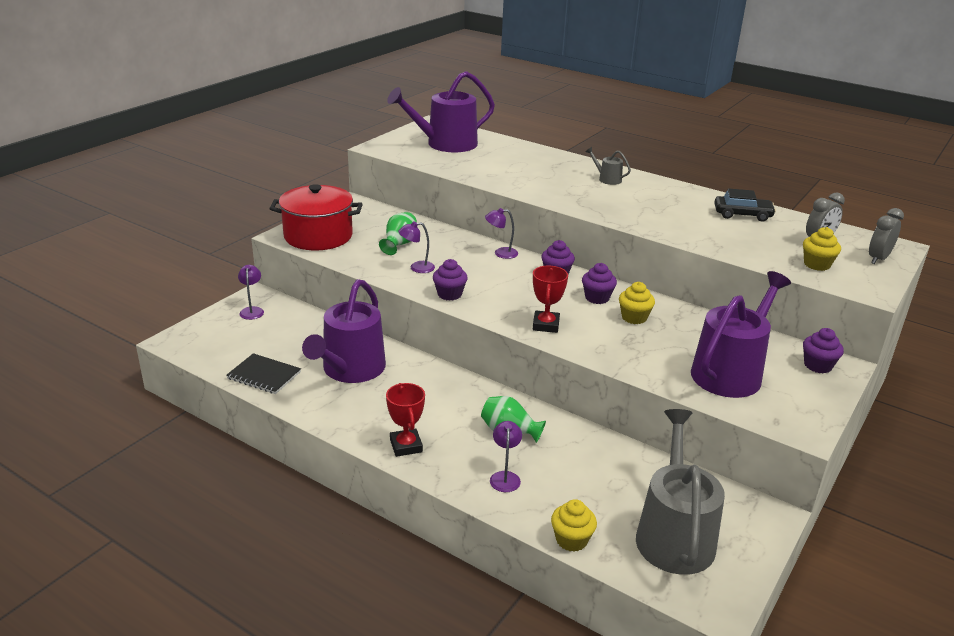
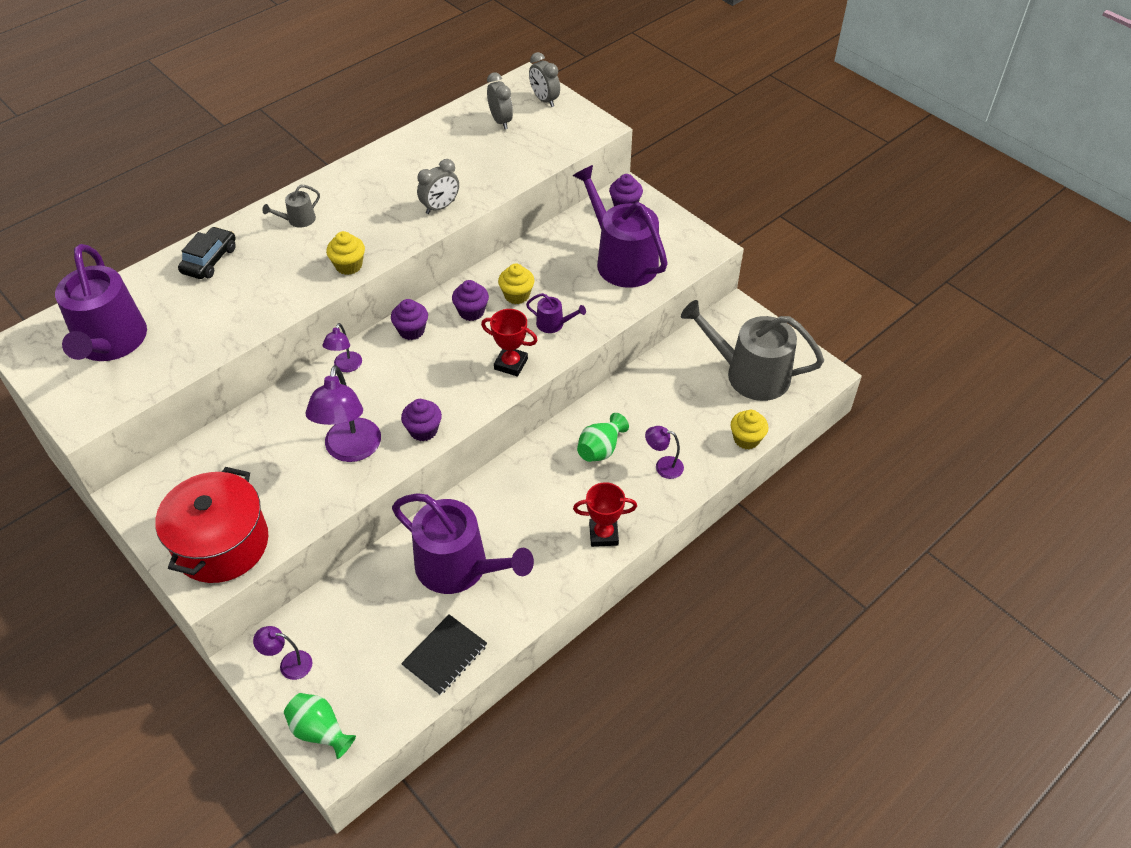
camera: 75 degrees left, 20 degrees up
green vase [379,212,417,255] -> green vase moved to [284,693,356,759]
purple lamp [398,221,435,273] -> purple lamp [305,365,381,462], size x1.89
black car [714,188,776,222] -> black car moved to [178,227,236,279]
yellow cupcake [803,227,841,271] -> yellow cupcake moved to [326,231,365,275]
none -> grey clock [417,159,459,214]
none -> purple watering can [526,293,586,333]

